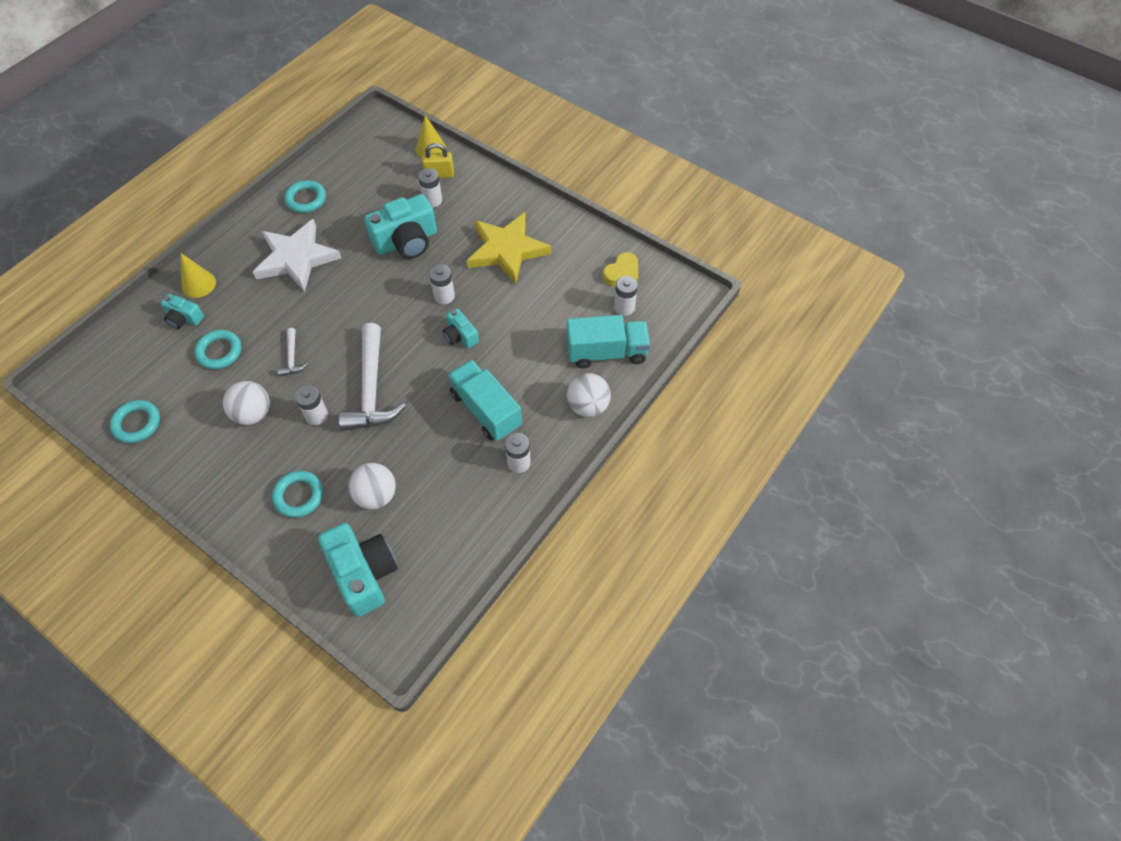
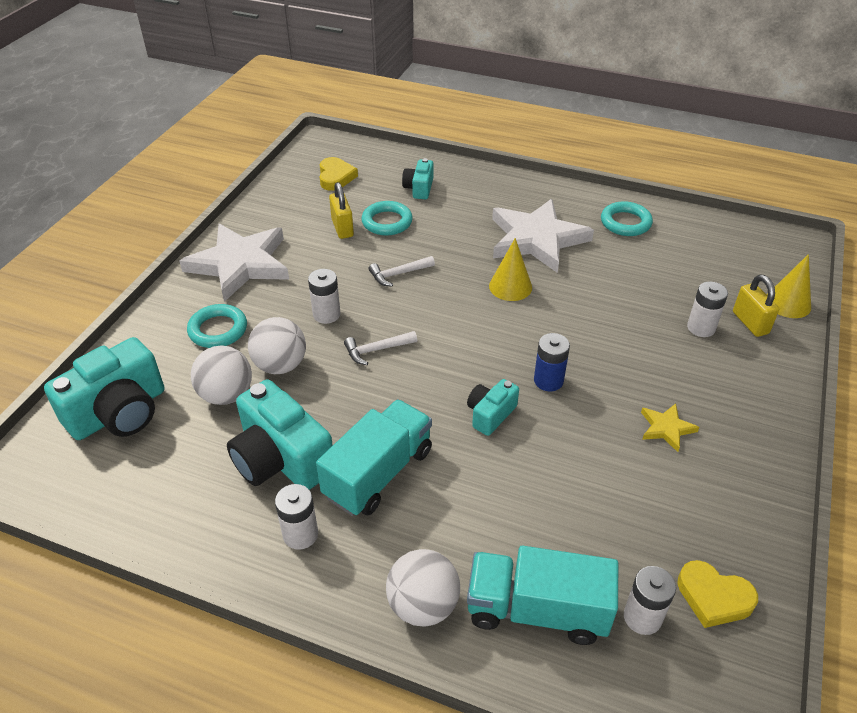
camera: 75 degrees right, 15 degrees down
turquoise ring [110,400,160,443] -> none
yellow cone [181,253,216,298] -> yellow cone moved to [489,238,532,301]
white ball [223,381,270,425] -> white ball moved to [248,317,306,374]
white hammer [339,323,406,431] -> white hammer [344,331,417,365], size x0.46
turquoise camera [364,194,437,259] -> turquoise camera moved to [227,380,333,490]
white battery [429,265,455,304] -> blue battery [534,333,570,391]
yellow star [467,212,551,284] -> yellow star [641,403,699,452], size x0.44
turquoise truck [567,315,651,368] -> turquoise truck turned 120 degrees clockwise [467,546,618,645]
none -> white star [180,224,289,302]
none -> yellow heart [320,157,358,191]
none -> yellow padlock [329,182,354,239]

